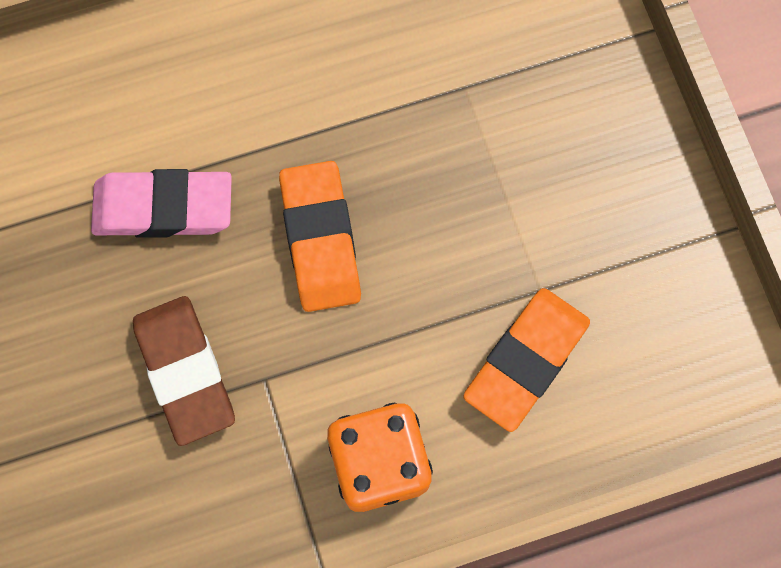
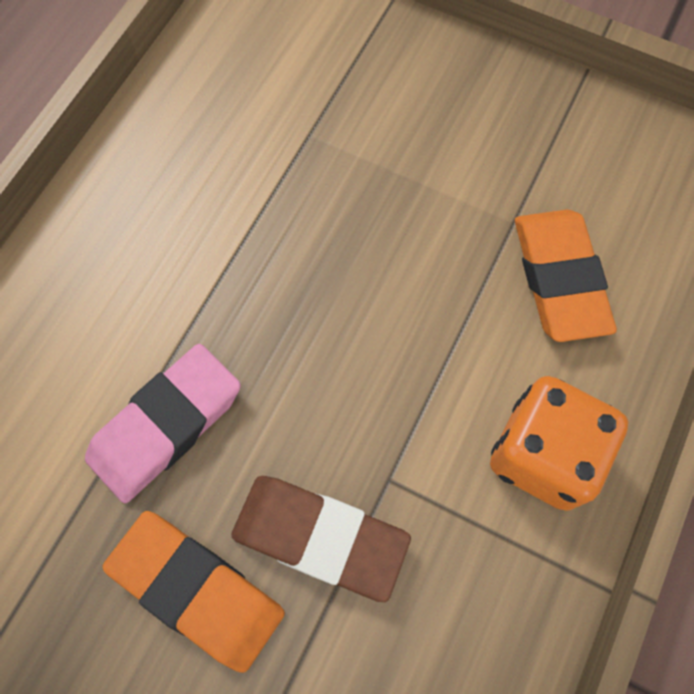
camera: 45 degrees left, 5 degrees down
orange eraser [279,161,361,312] -> orange eraser moved to [102,511,285,673]

